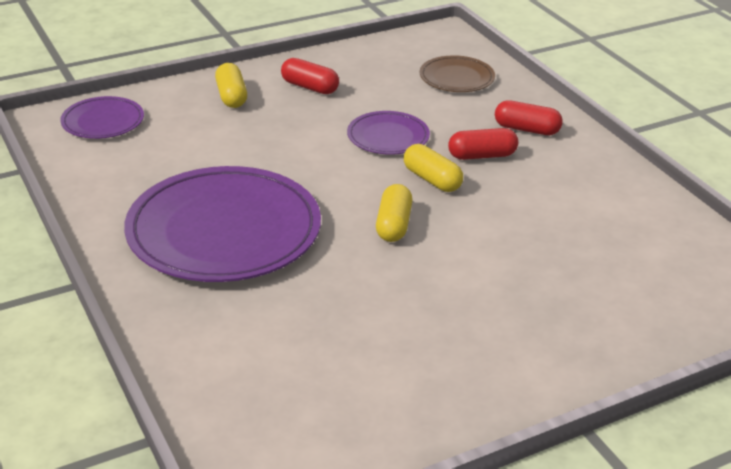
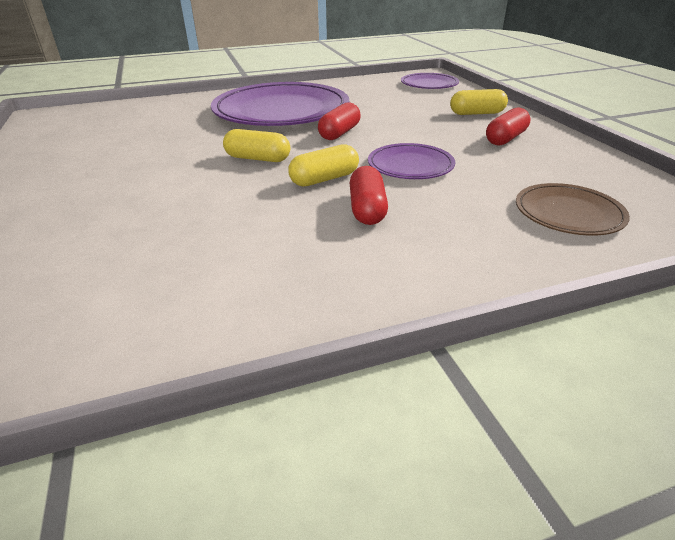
camera: 100 degrees right, 0 degrees up
red capsule [495,100,563,135] -> red capsule moved to [318,102,361,140]

